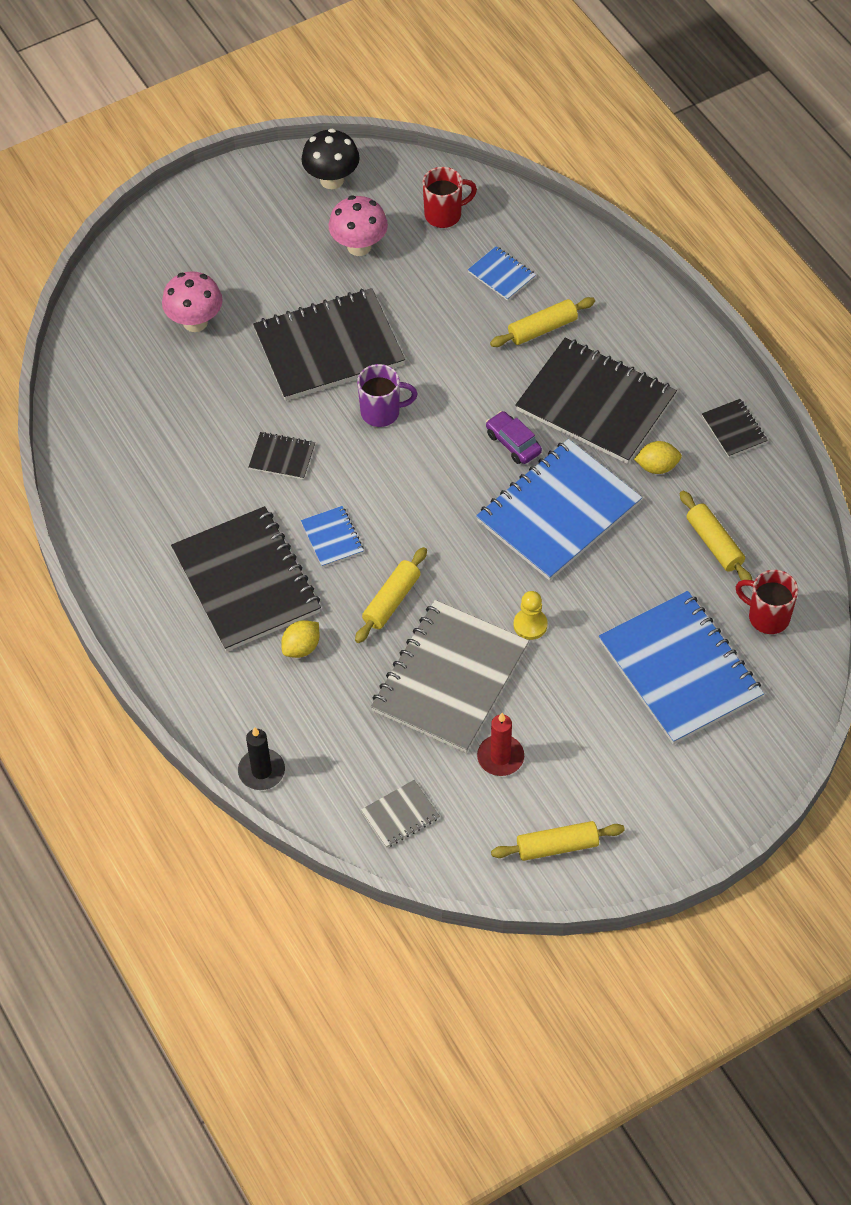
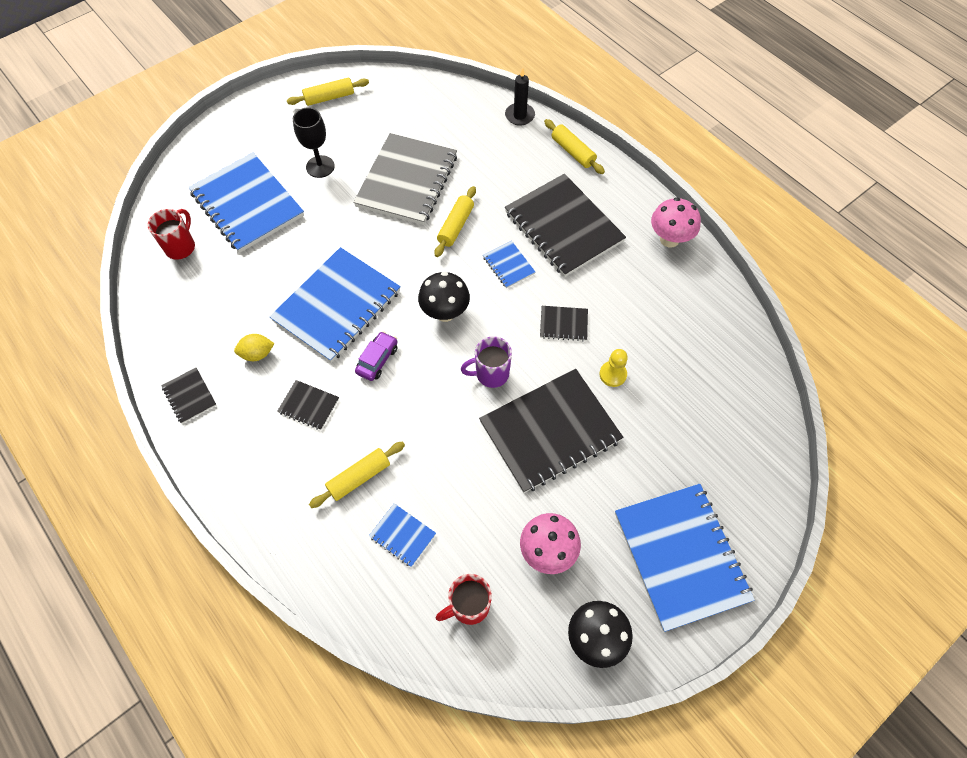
camera: 170 degrees right, 5 degrees up
pink mushroom [162,271,222,332] -> pink mushroom moved to [651,197,701,248]
yellow lemon [281,620,320,658] -> none
grey notebook [361,780,440,848] -> none
red candle [477,713,524,776] -> none
purple car [486,411,542,464] -> purple car turned 105 degrees counterclockwise [355,331,398,381]
yellow pawn [514,591,548,640] -> yellow pawn moved to [599,349,628,387]
black notebook [515,338,677,464] -> black notebook [277,380,339,430], size x0.44
yellow rolling pin [680,491,752,581] -> yellow rolling pin moved to [544,119,605,174]
red mug [736,570,798,634] -> red mug turned 90 degrees counterclockwise [148,209,195,260]
none -> black goblet [293,107,335,178]
none -> black mushroom [418,272,470,322]
none -> blue notebook [615,484,755,632]

